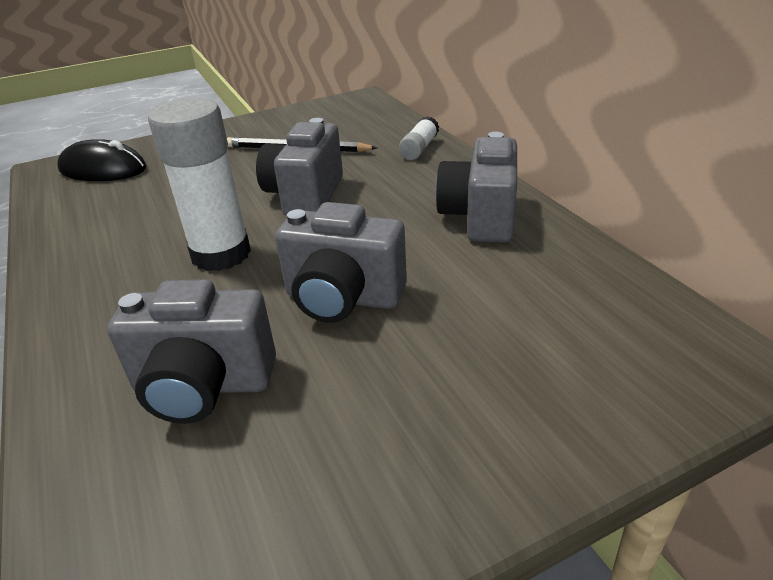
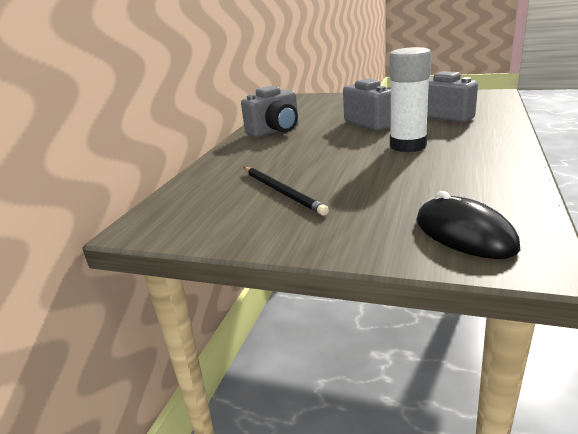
camera: 135 degrees left, 10 degrees down
grey camera [256,118,343,216] -> none
white glue stick [399,116,439,160] -> none

